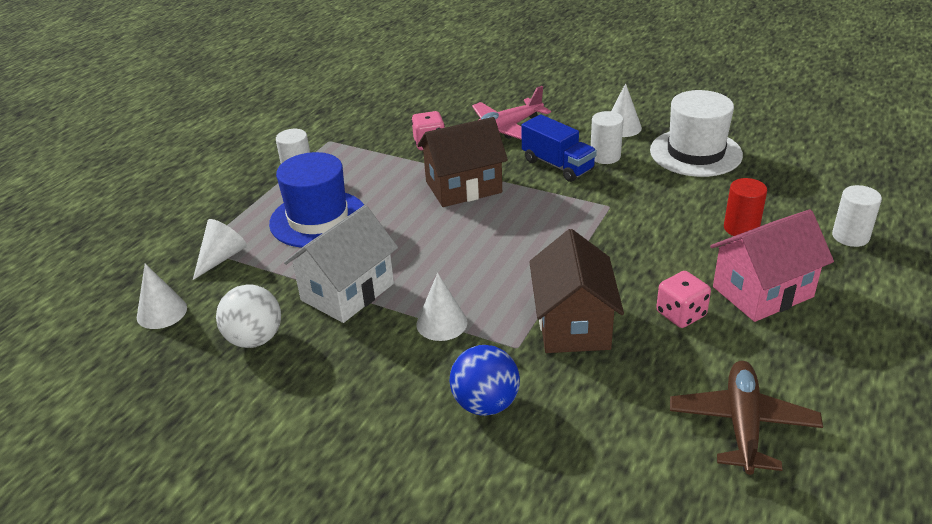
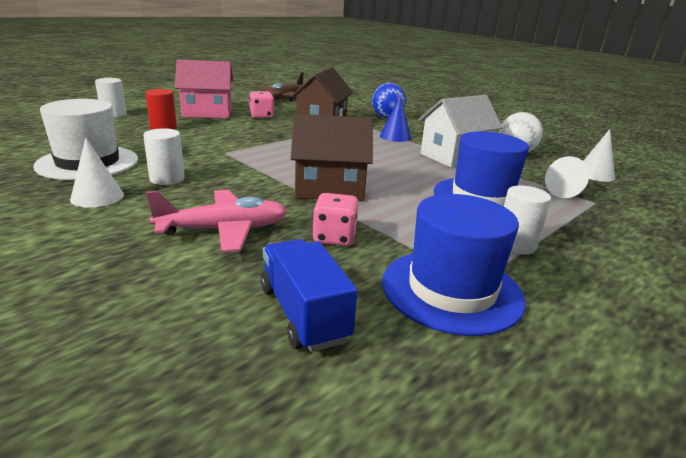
camera: 165 degrees left, 10 degrees down
white cone [416,273,467,341] -> blue cone [380,96,412,142]
blue truck [522,114,597,182] -> blue truck moved to [261,239,358,352]
none -> blue hat [382,194,526,336]

